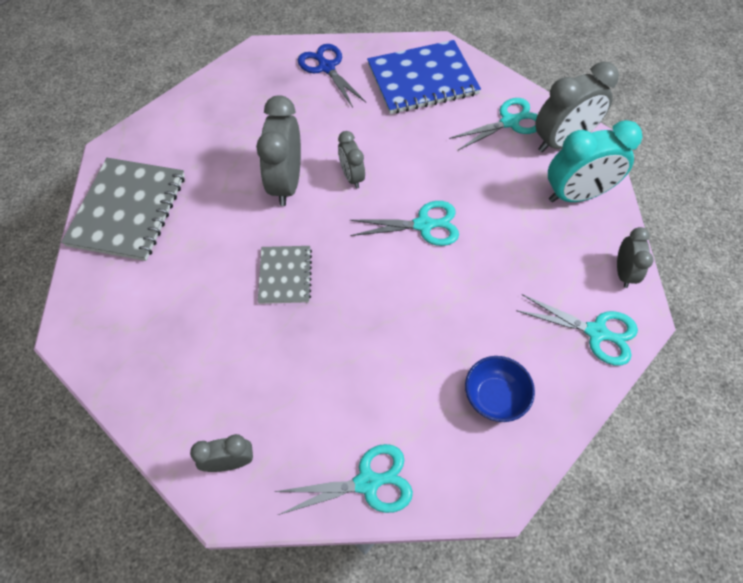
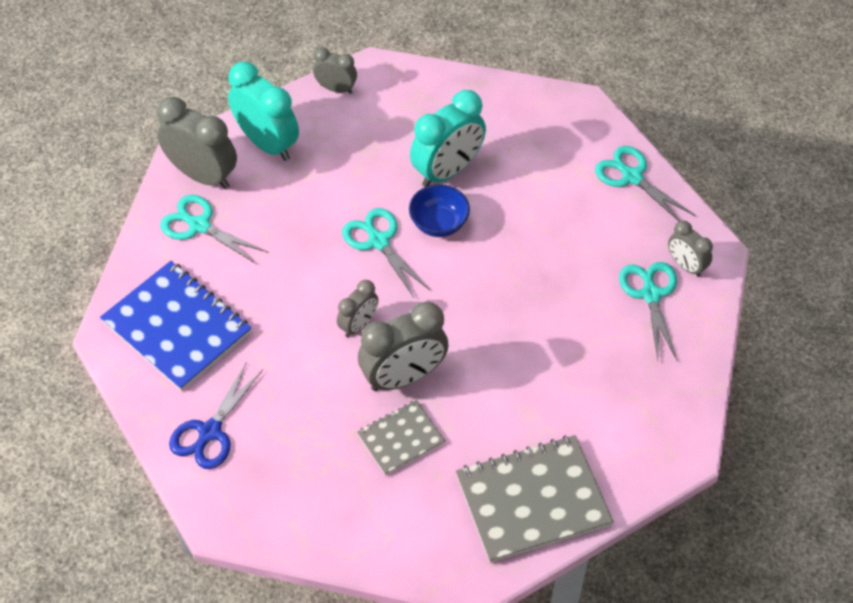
camera: 120 degrees left, 5 degrees down
grey notebook [258,246,312,304] -> grey notebook moved to [357,400,446,476]
blue bowl [465,356,535,422] -> blue bowl moved to [409,184,470,237]
turquoise scissors [516,294,638,366] -> turquoise scissors moved to [619,262,677,360]
grey clock [617,227,654,288] -> grey clock turned 45 degrees clockwise [313,47,357,94]
none -> turquoise clock [410,90,486,187]

